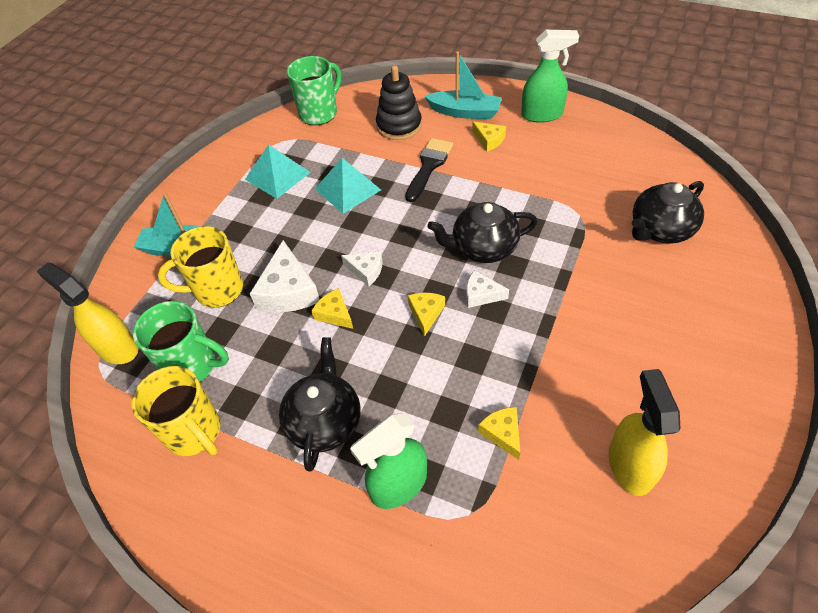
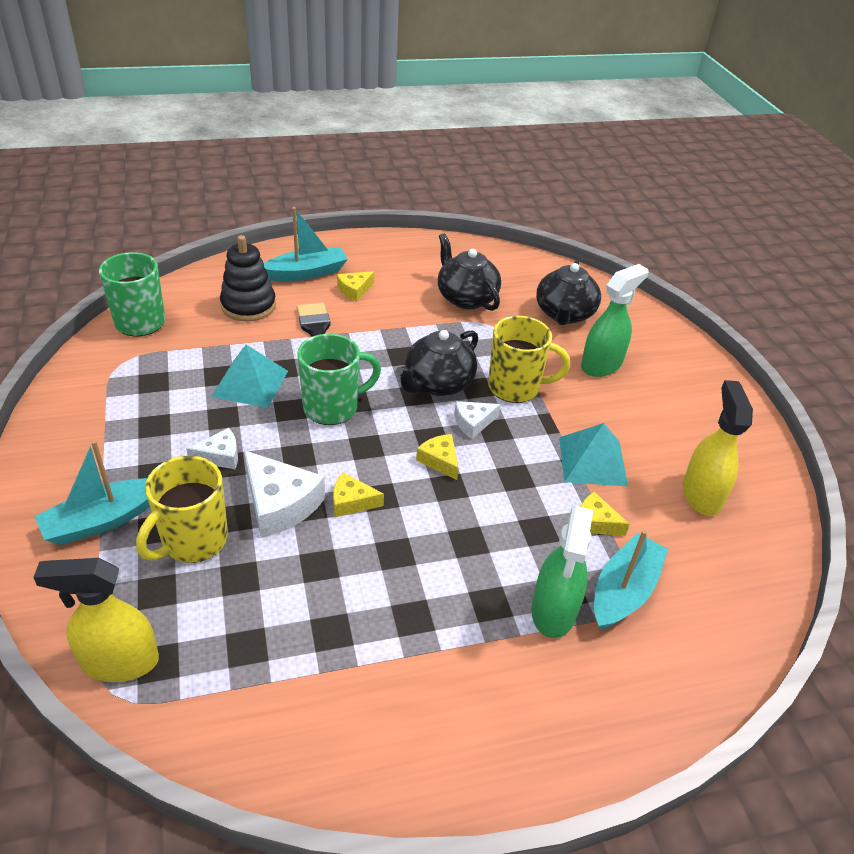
camera: 45 degrees left, 10 degrees down
yellow mug [132,366,221,456] -> yellow mug moved to [488,316,570,403]
green mug [133,301,229,382] -> green mug moved to [297,334,381,425]
turquoise pyramid [245,144,311,199] -> turquoise pyramid moved to [559,423,628,486]
black teapot [279,337,361,472] -> black teapot moved to [438,233,501,311]
white cheese [341,251,382,287] -> white cheese moved to [186,428,238,469]
yellow cheese [472,122,506,152] -> yellow cheese turned 135 degrees clockwise [337,271,374,302]
green spray bottle [521,30,579,123] -> green spray bottle moved to [581,264,649,377]
yellow spray bottle [609,369,680,496] -> yellow spray bottle turned 45 degrees clockwise [683,380,753,516]
none -> turquoise boat [594,530,668,630]

